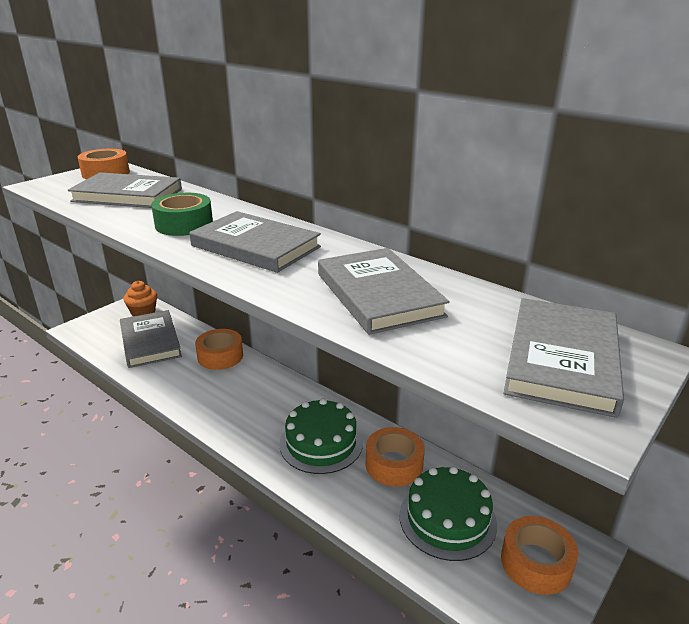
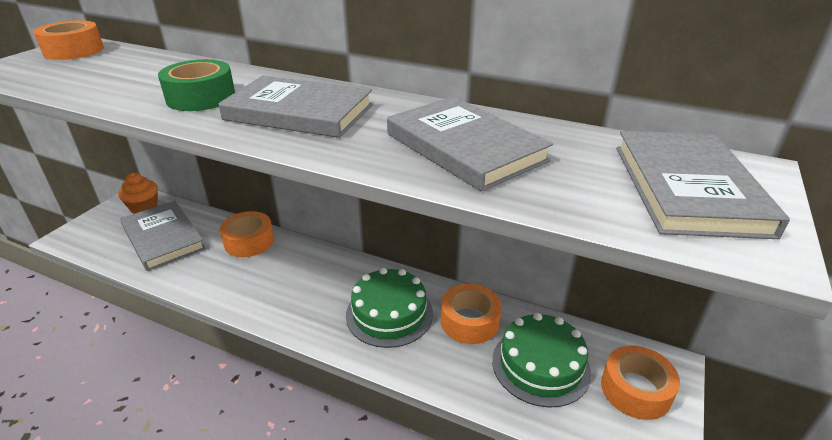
camera: 15 degrees left, 5 degrees up
grey book [68,172,182,208] -> none

